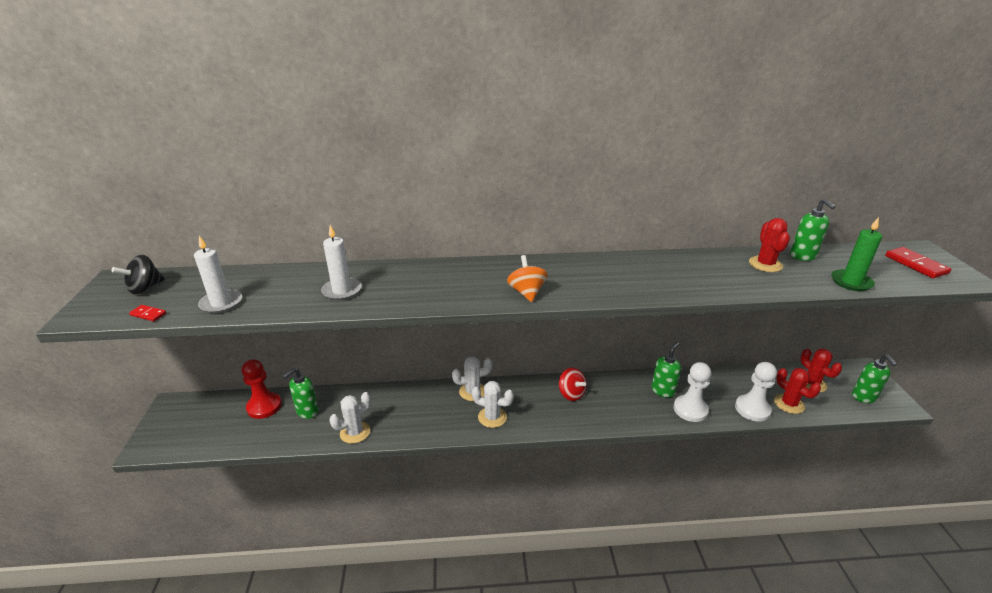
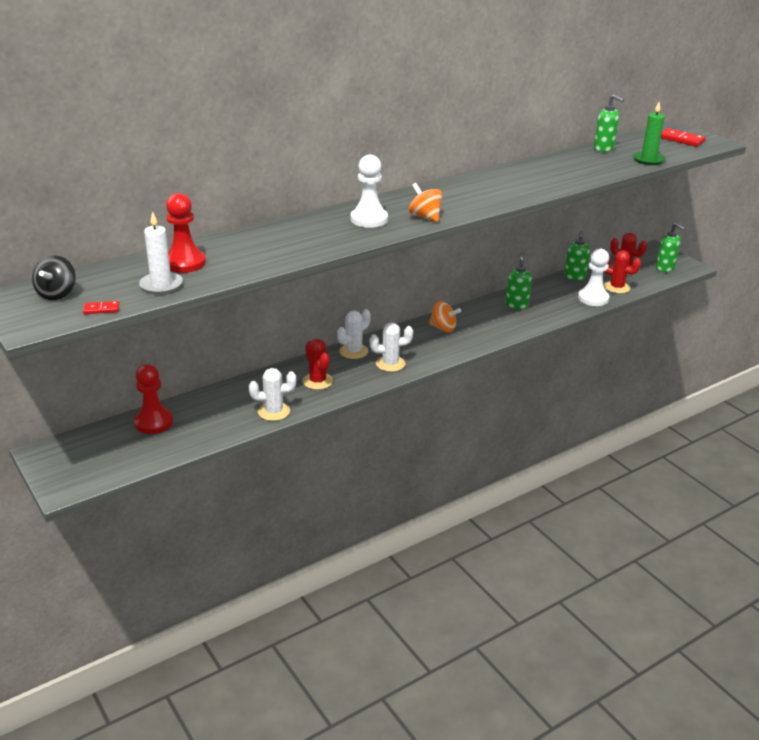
camera: 30 degrees left, 0 degrees up
green soap dispenser [283,368,319,419] -> green soap dispenser moved to [564,231,590,280]
white candle [321,225,362,300] -> none
white cactus [330,392,371,444] -> white cactus turned 60 degrees clockwise [249,368,296,421]
red spinning top [559,368,587,401] -> orange spinning top [429,301,461,332]
white pawn [673,362,711,422] -> white pawn moved to [351,155,388,228]
red cactus [749,218,790,272] -> red cactus moved to [303,339,333,390]
none -> red pawn [166,193,206,273]

